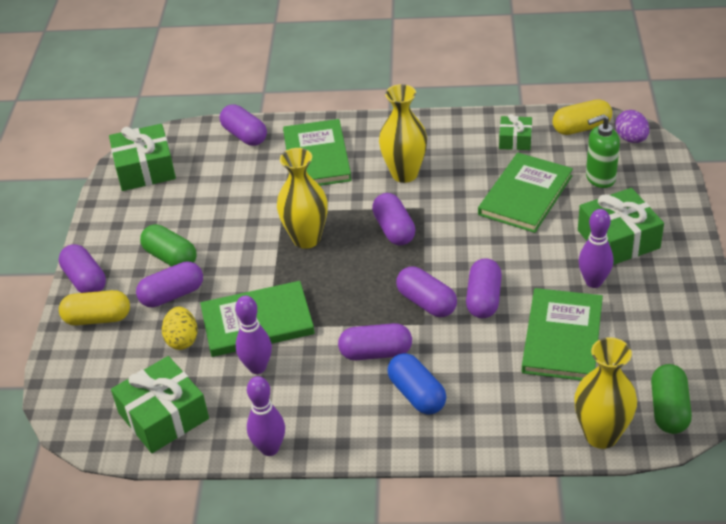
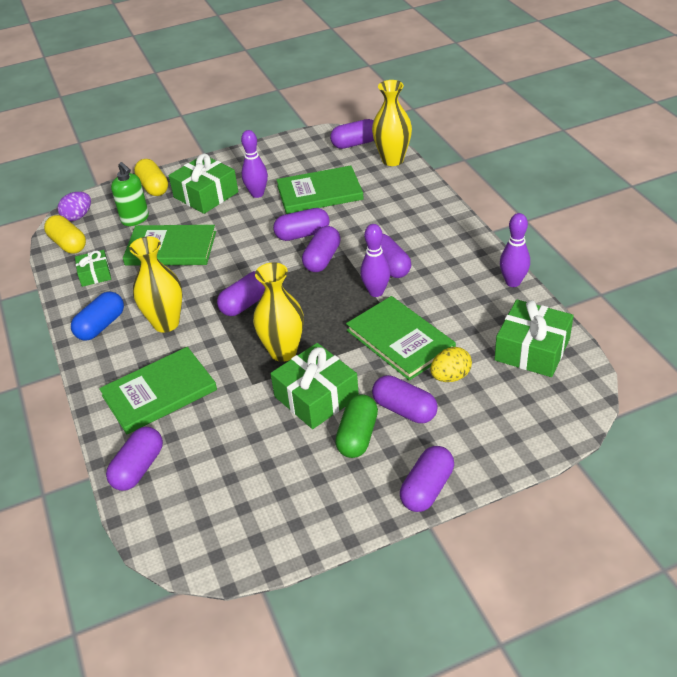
camera: 115 degrees left, 0 degrees up
yellow capsule [59,290,130,325] -> yellow capsule moved to [134,159,168,196]
green gift [109,124,176,191] -> green gift moved to [271,343,359,429]
purple bowling pin [235,295,272,374] -> purple bowling pin moved to [360,224,390,297]
blue capsule [387,353,446,415] -> blue capsule moved to [71,291,124,341]
green capsule [651,364,692,434] -> purple capsule [330,119,374,149]

